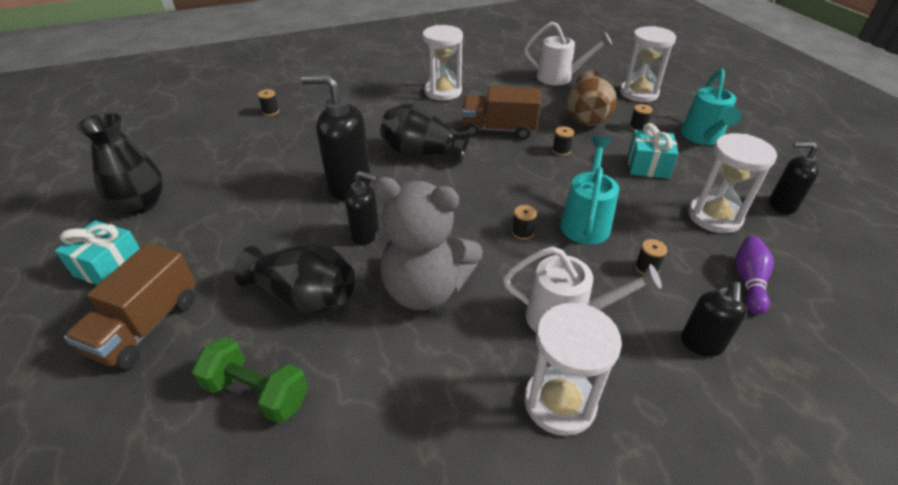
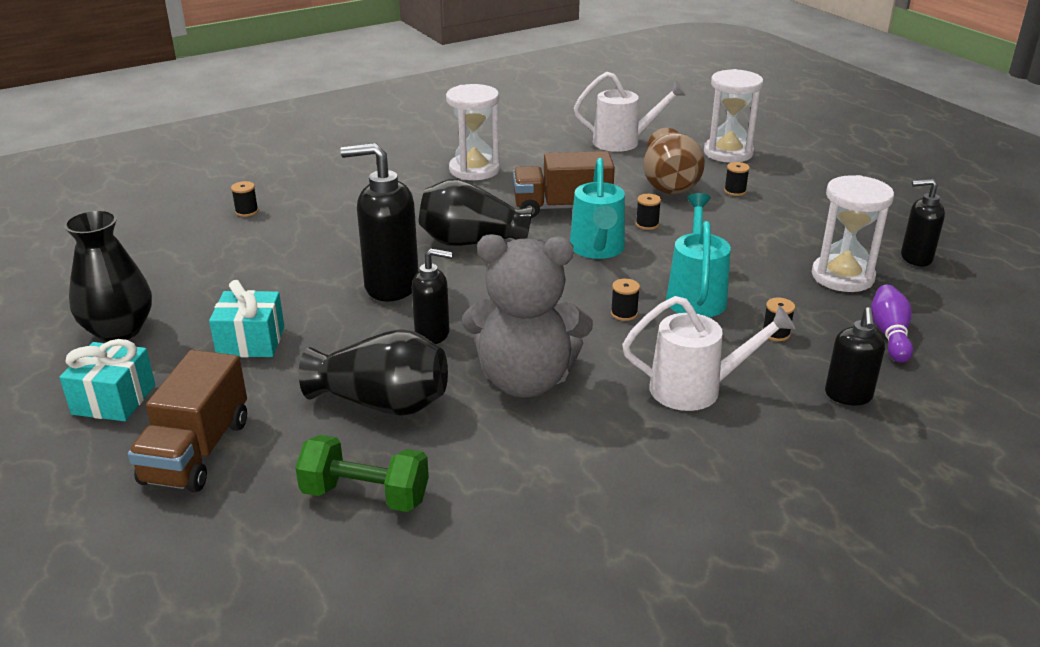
camera: 10 degrees left, 10 degrees down
white hourglass [524,303,622,436] -> none
turquoise gift [628,123,678,179] -> turquoise gift moved to [209,280,284,357]
turquoise watering can [681,69,741,145] -> turquoise watering can moved to [570,158,625,259]

